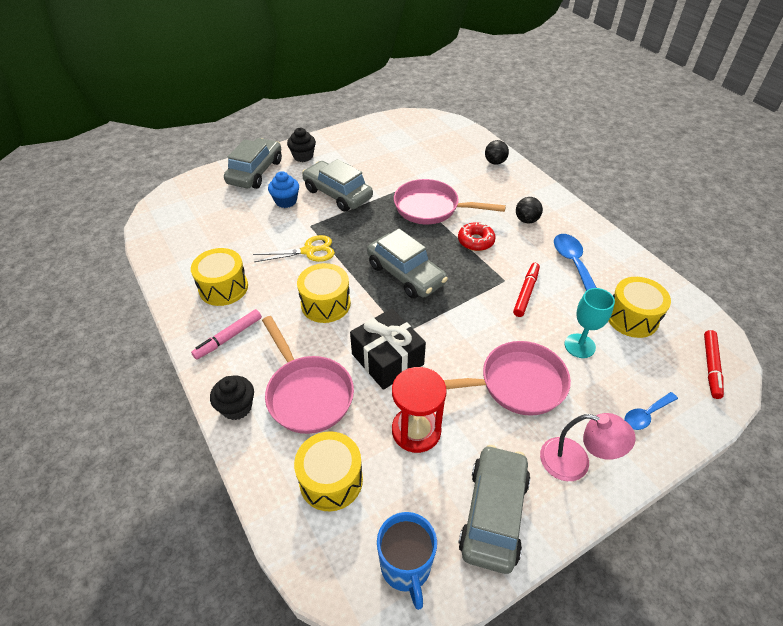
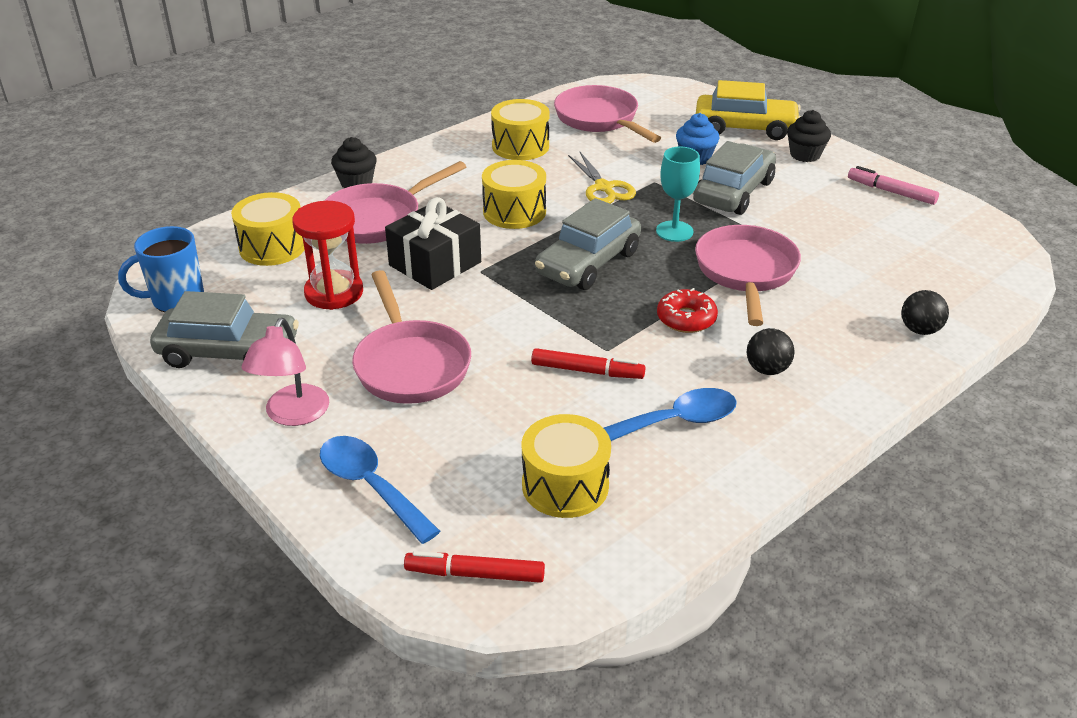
camera: 80 degrees right, 10 degrees down
pink marker [191,309,262,360] -> pink marker moved to [848,166,939,205]
grey car [224,138,282,189] -> yellow car [696,80,801,140]
turquoise goblet [564,288,615,358] -> turquoise goblet moved to [656,147,700,242]
blue spoon [624,392,678,430] -> blue spoon [320,436,440,544], size x1.60
none -> pink pan [554,85,661,143]

